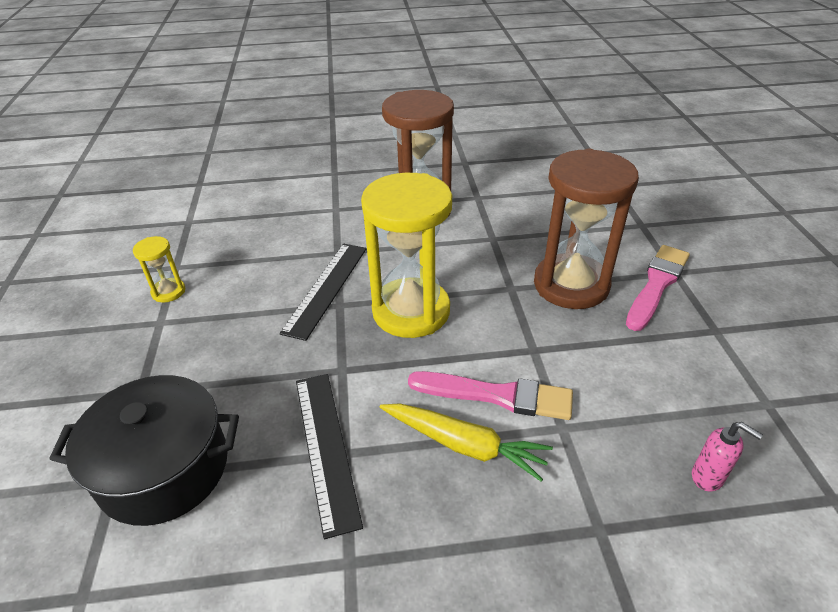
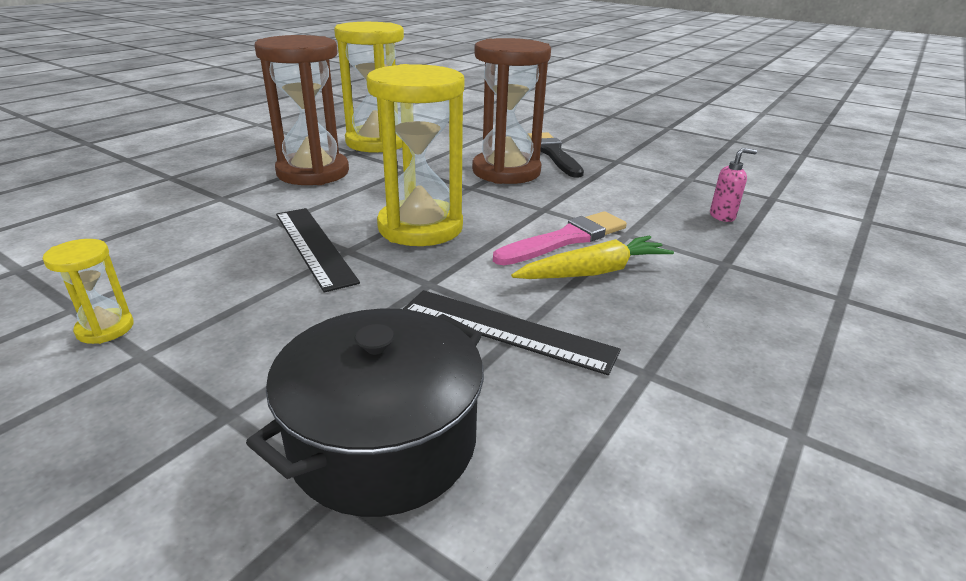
camera: 50 degrees left, 10 degrees down
pink brush [626,245,690,331] -> black brush [528,132,584,178]
none -> yellow hourglass [334,22,404,152]

